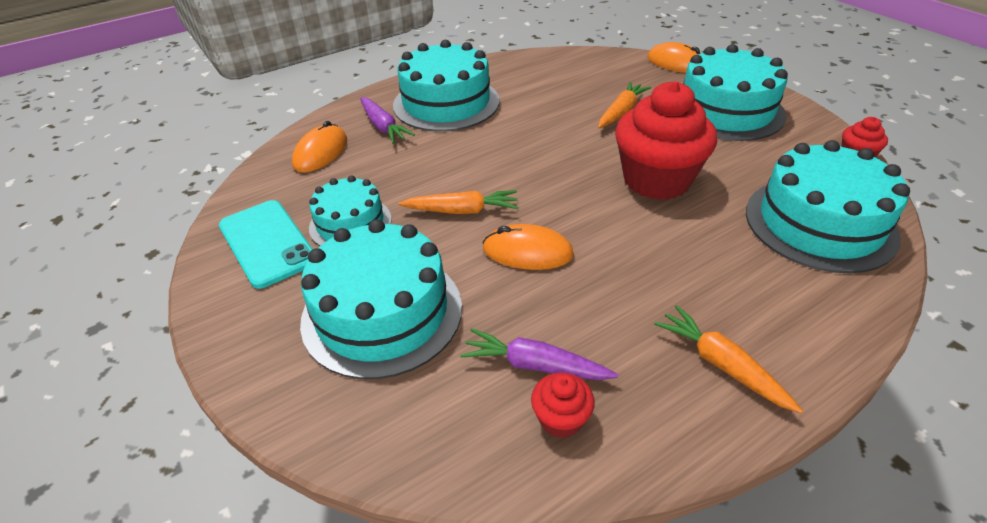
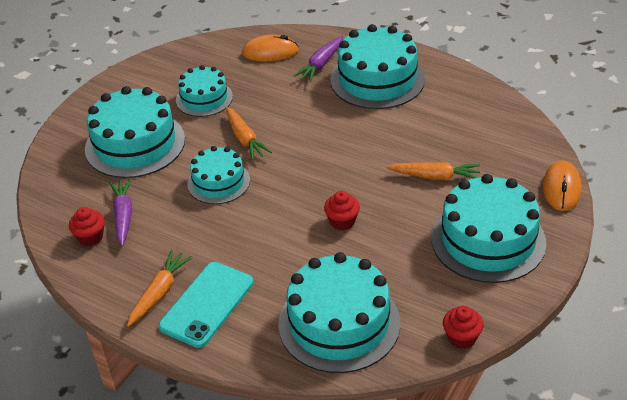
camera: 65 degrees right, 0 degrees up
turquoise phone [219,200,312,289] -> turquoise phone moved to [158,262,253,348]
orange mouse [483,224,574,270] -> turquoise cake [187,146,250,204]
red cupcake [615,81,717,200] -> red cupcake [324,191,360,230], size x0.44

